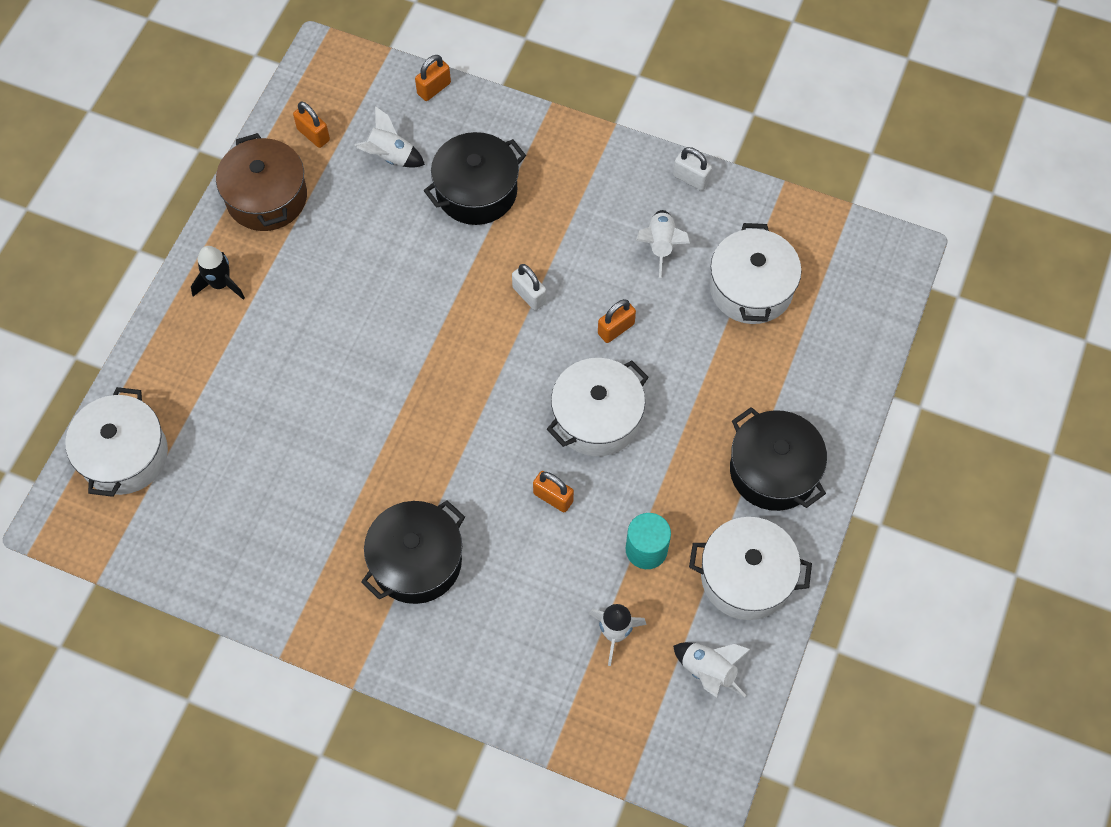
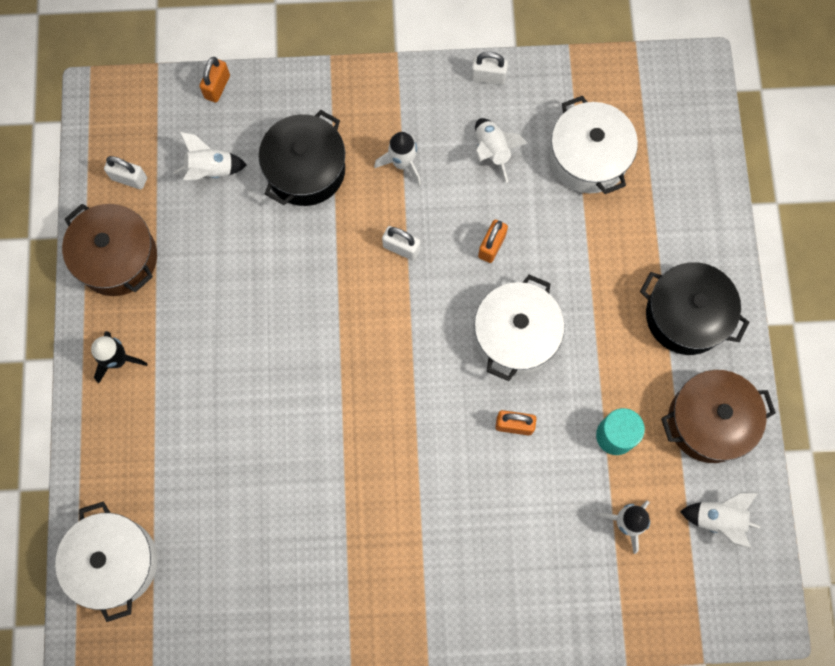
camera: 25 degrees left, 10 degrees up
orange padlock [293,102,330,148] -> white padlock [104,156,147,189]
black pot [361,500,465,604] -> none
white pot [689,517,812,620] -> brown pot [661,370,776,463]
none -> white rocket [374,132,421,185]

